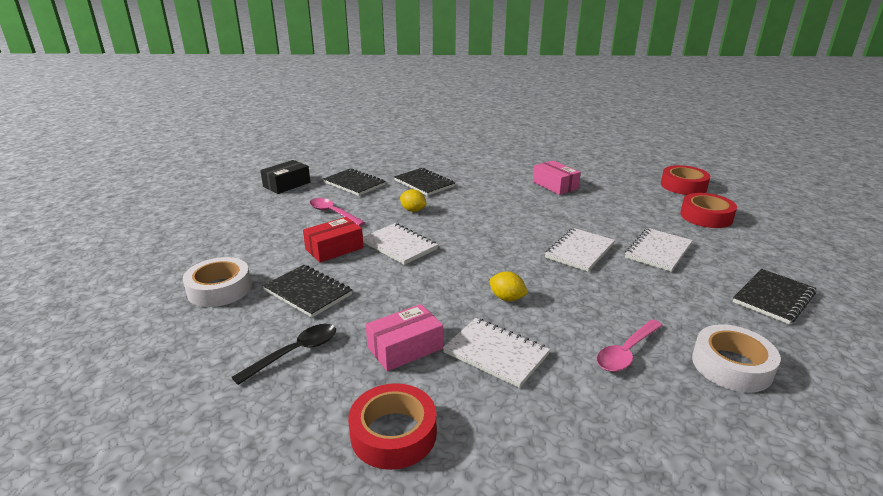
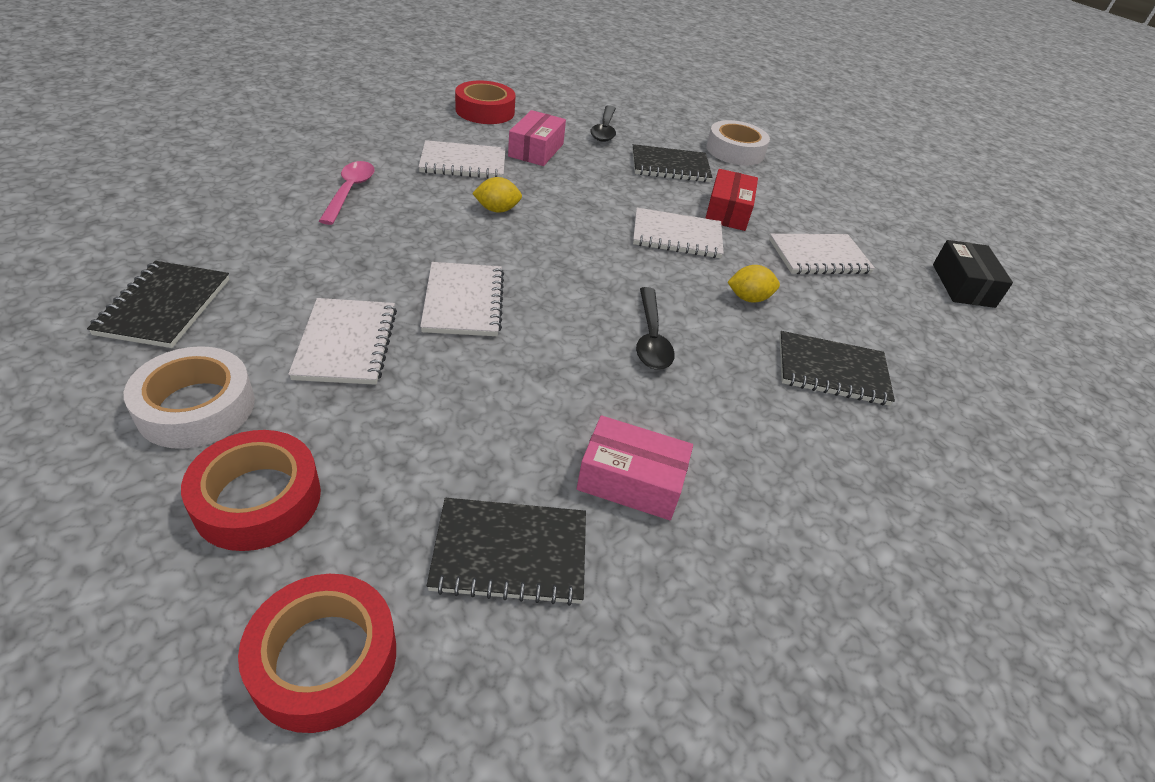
camera: 135 degrees right, 15 degrees up
pink spoon [310,198,365,226] -> white notebook [769,234,875,274]
black notebook [323,168,386,196] -> black notebook moved to [427,498,586,606]
white tape [692,324,781,392] -> white tape moved to [124,346,255,449]
none -> black spoon [636,287,675,370]

